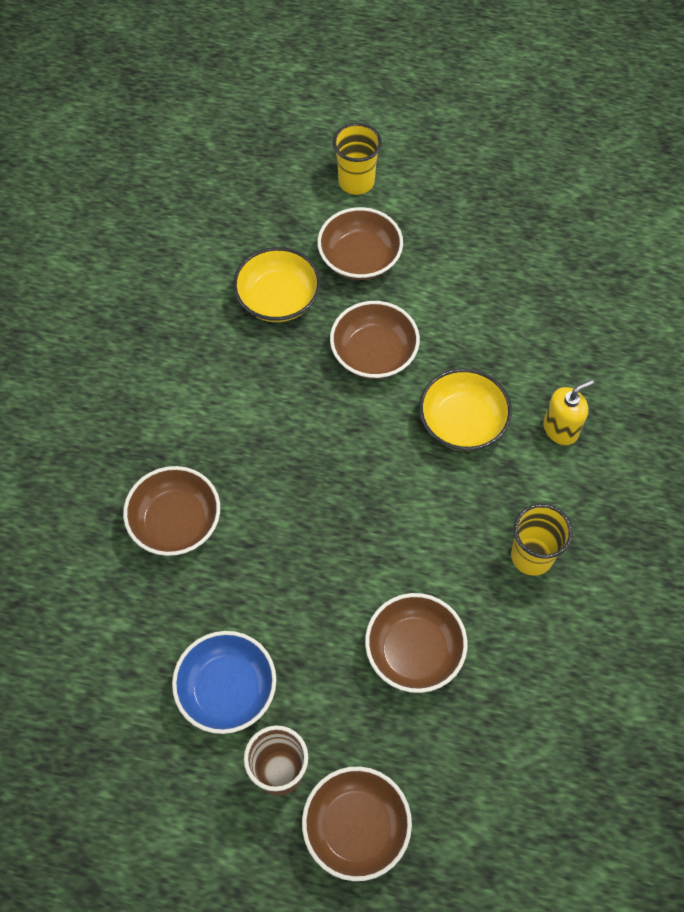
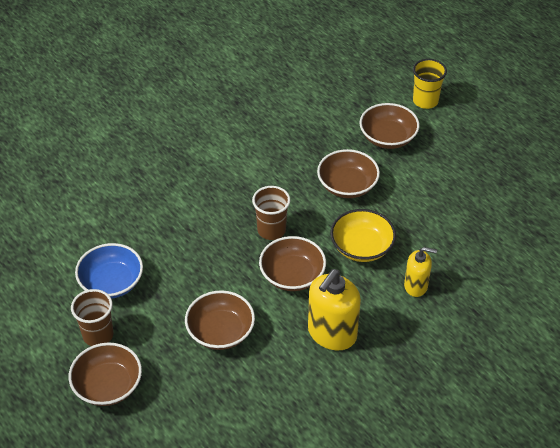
camera: 40 degrees right, 15 degrees down
brown bowl [123,466,220,556] -> brown bowl moved to [259,236,326,291]
yellow bowl [233,247,321,322] -> none
yellow cup [511,504,573,576] -> yellow soap dispenser [308,269,361,351]
none -> brown cup [252,186,290,240]

